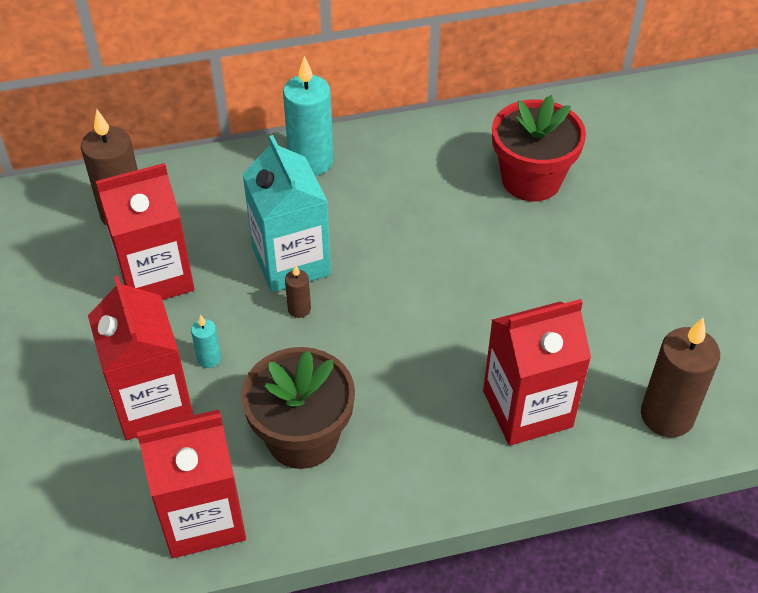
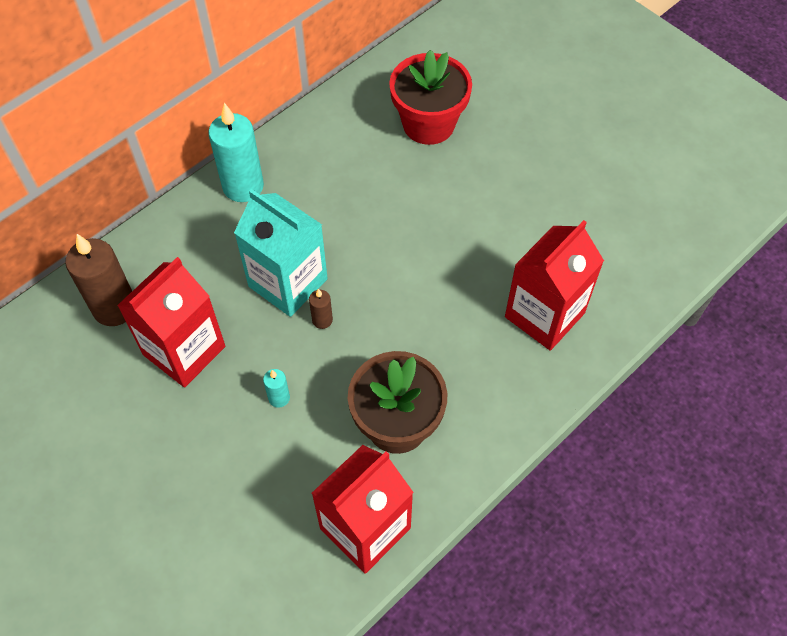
camera: 30 degrees left, 10 degrees up
red carton [88,276,193,440] -> none
brown candle [641,318,720,437] -> none

